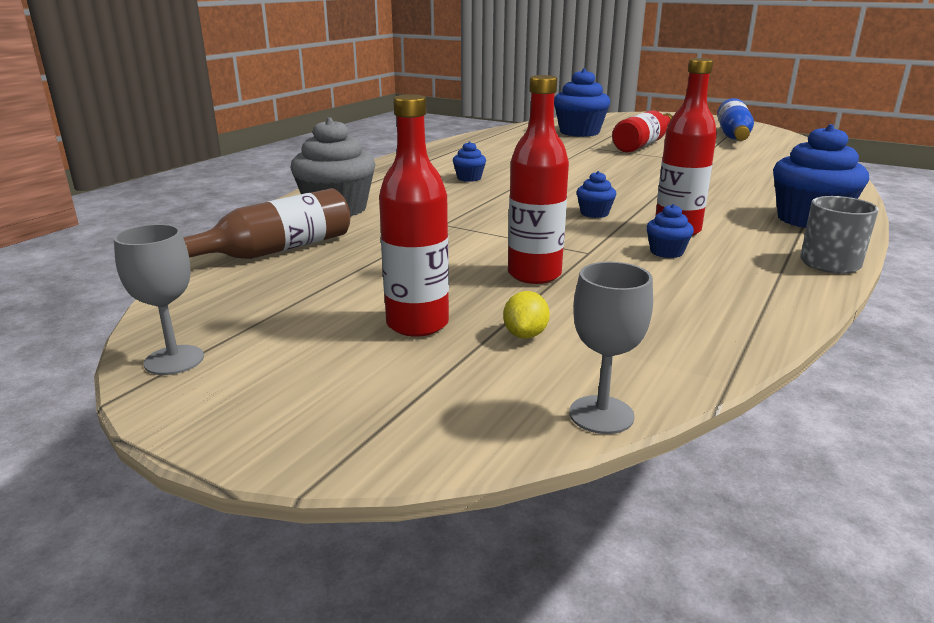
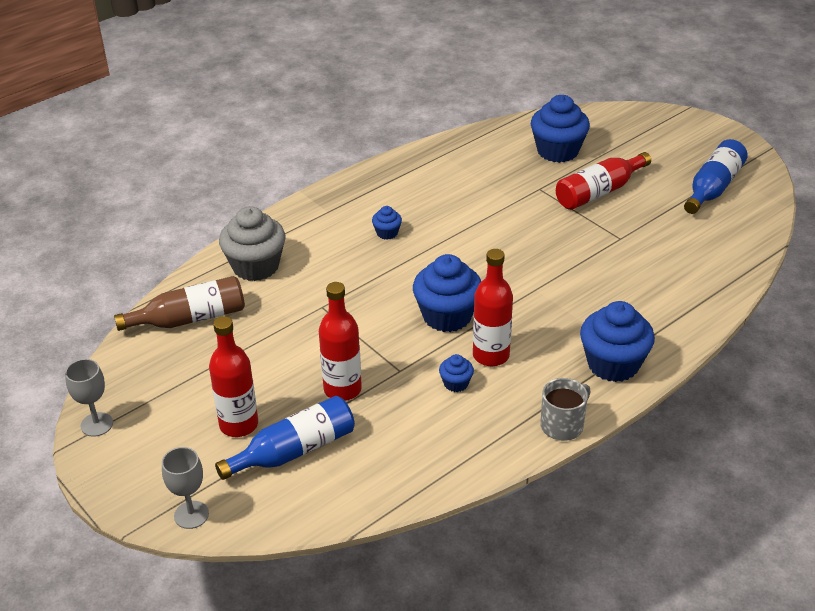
camera: 20 degrees right, 15 degrees up
yellow lemon [503,291,550,338] -> blue bottle [215,396,355,480]
grey goblet [569,262,653,434] -> grey goblet moved to [162,447,209,529]
blue cupcake [577,171,617,218] -> blue cupcake [413,254,481,332], size x2.13

